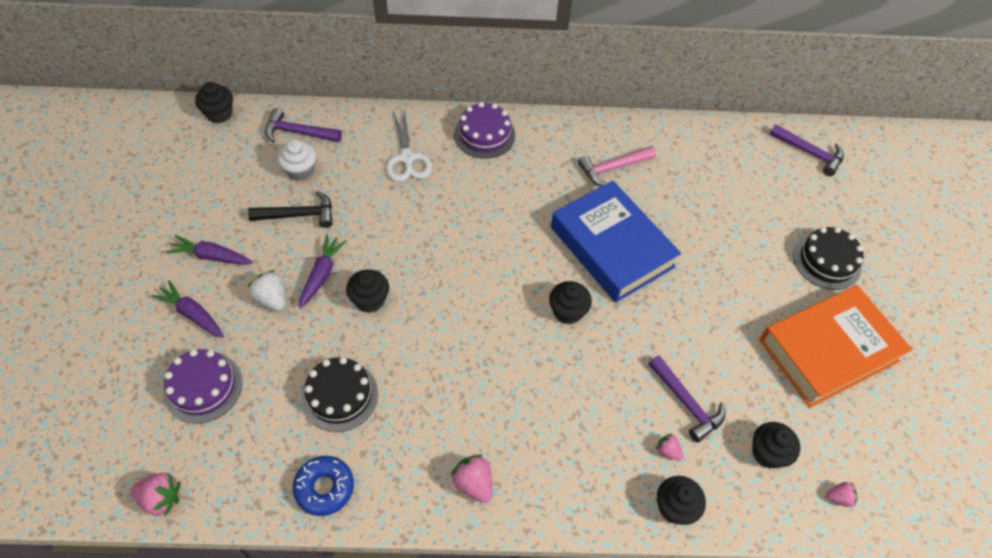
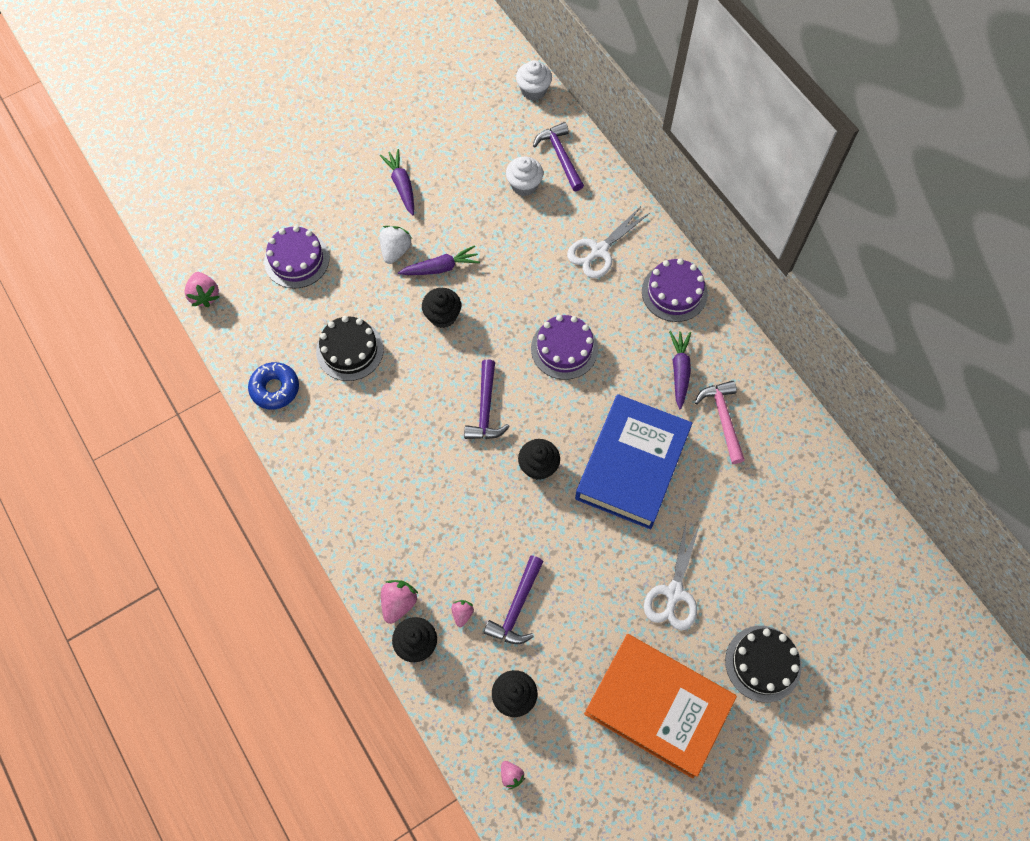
camera: 60 degrees right, 10 degrees up
purple carrot [151,280,224,338] -> purple carrot moved to [669,331,691,409]
black cupcake [195,82,233,123] -> white cupcake [516,60,552,101]
black hammer [248,191,332,228] -> none
pink strawberry [451,455,492,503] -> pink strawberry moved to [381,580,419,624]
pink hammer [578,146,656,186] -> pink hammer turned 45 degrees clockwise [694,381,745,464]
purple hammer [769,124,844,176] -> purple hammer moved to [464,359,510,439]
none -> purple cake [531,315,598,380]
none -> white scissors [644,523,700,630]

